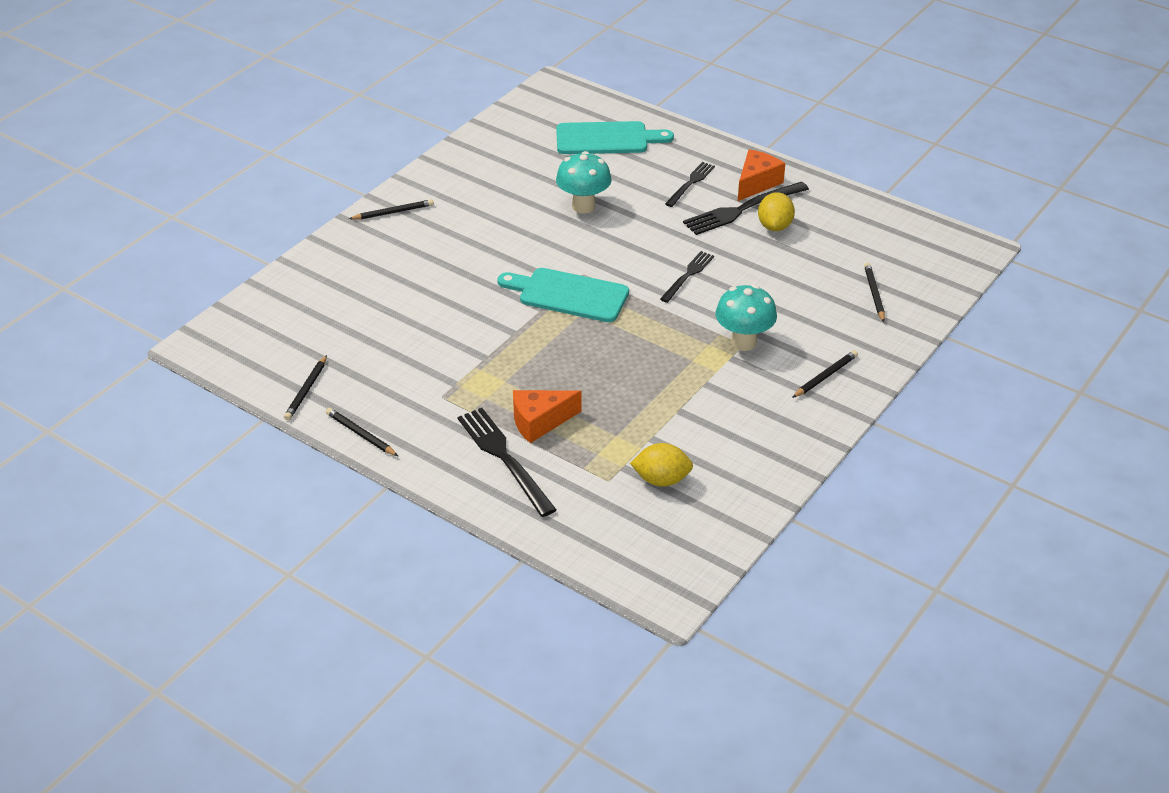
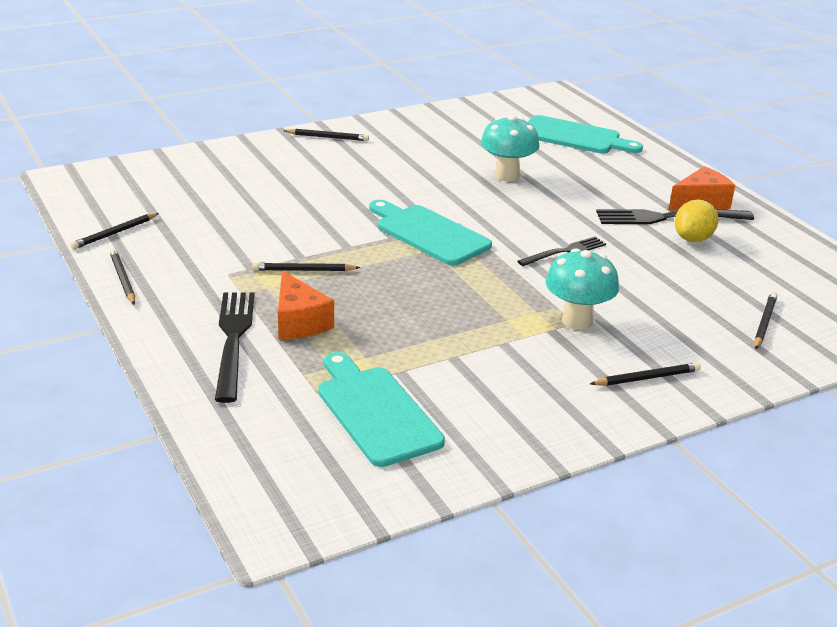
camera: 25 degrees right, 10 degrees down
orange cheese [513,390,581,443] -> orange cheese turned 120 degrees counterclockwise [278,270,334,339]
yellow lemon [630,443,693,487] -> turquoise cutting board [318,352,445,467]
black fork [665,162,715,207] -> none
none -> black pencil [252,262,361,271]

